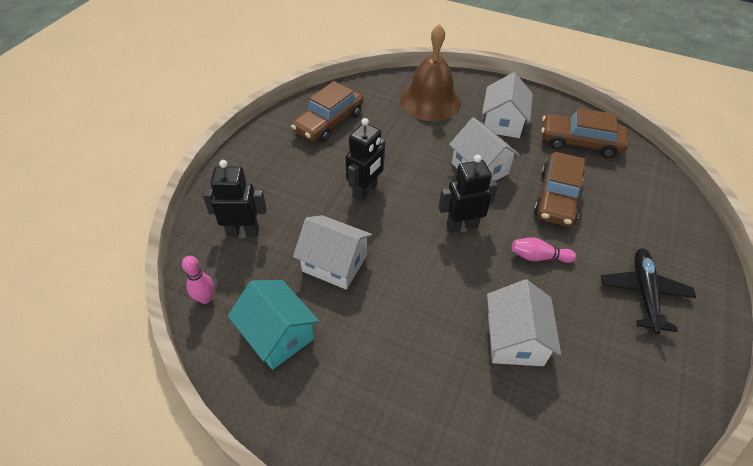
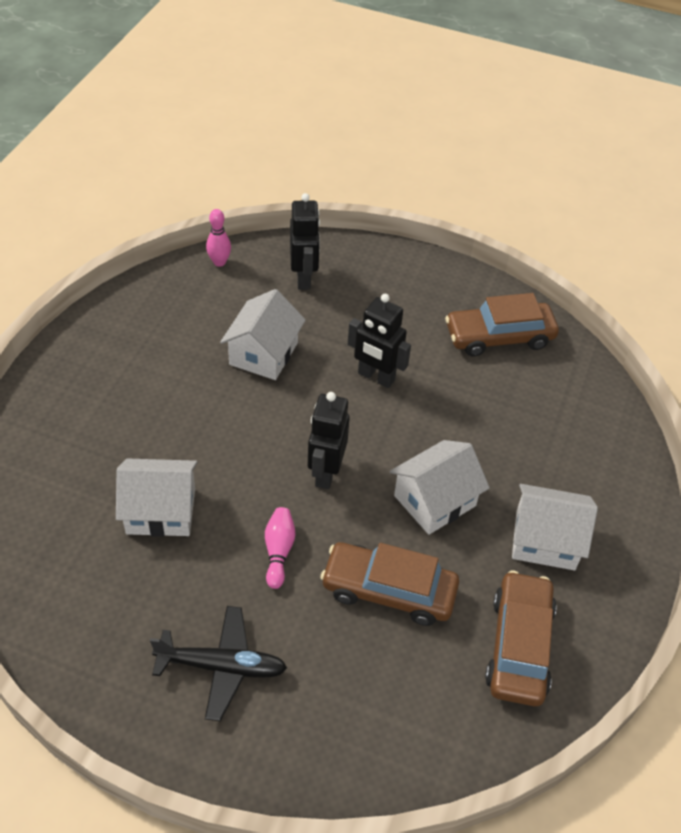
camera: 85 degrees right, 0 degrees up
turquoise house [228,280,320,370] -> none
brown car [291,81,363,142] -> brown car turned 45 degrees counterclockwise [445,293,559,357]
brown bell [400,24,461,121] -> none
black robot [438,155,498,233] -> black robot turned 150 degrees counterclockwise [308,392,350,489]

